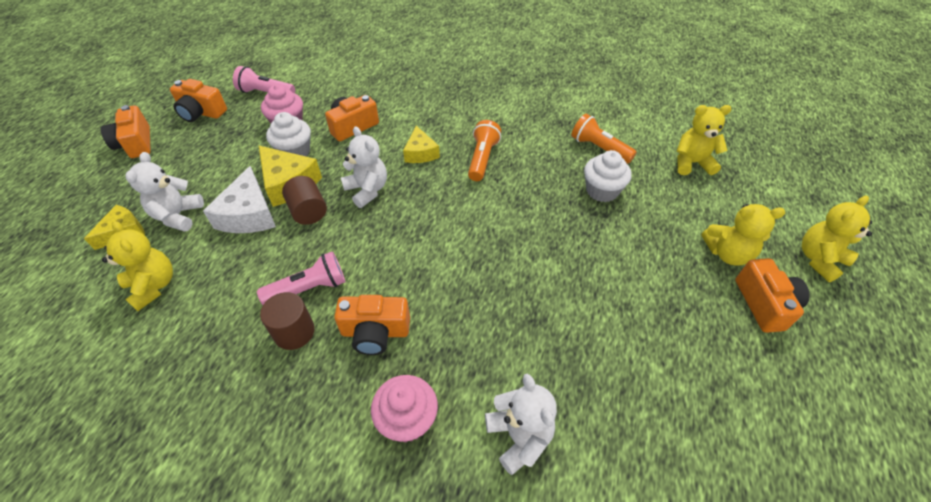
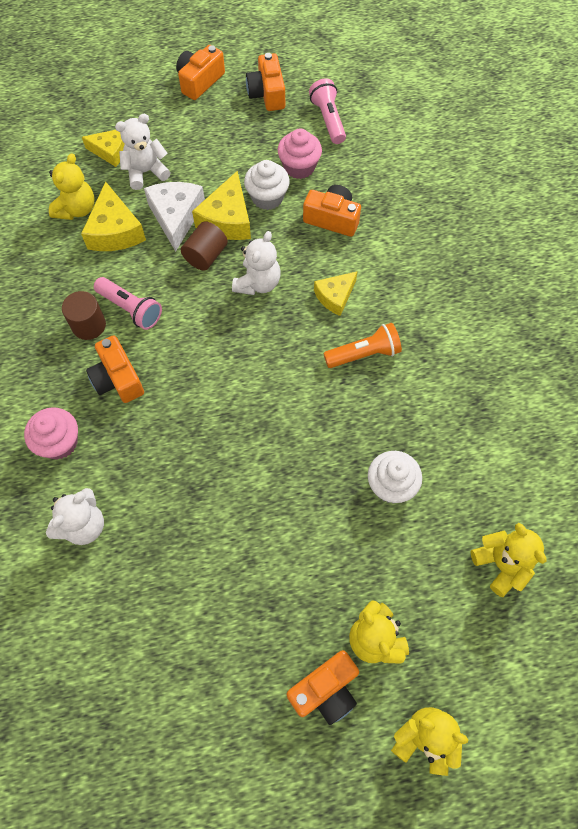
camera: 60 degrees right, 15 degrees up
white cheese [203,166,276,233] -> white cheese turned 120 degrees clockwise [144,182,205,252]
orange flashlight [571,114,637,164] -> none
none -> yellow cheese [81,181,146,251]

